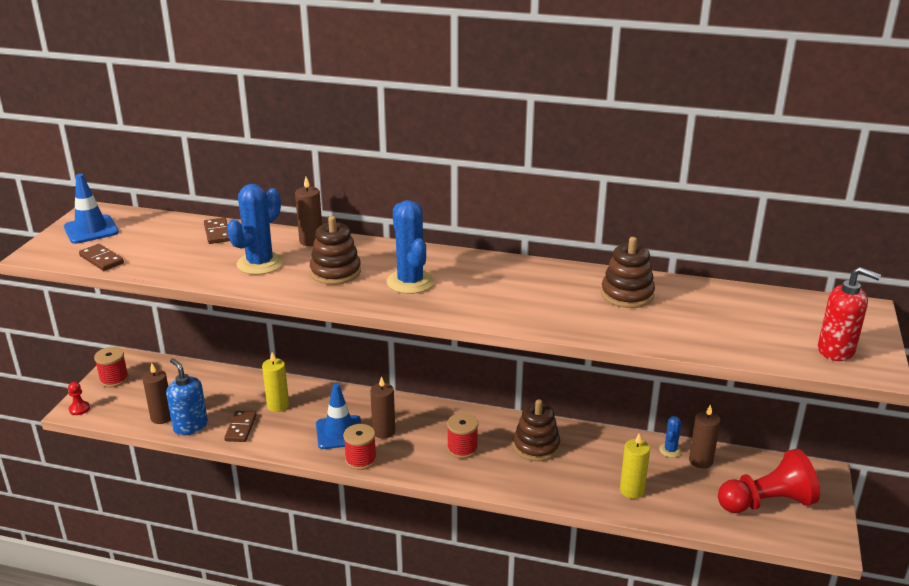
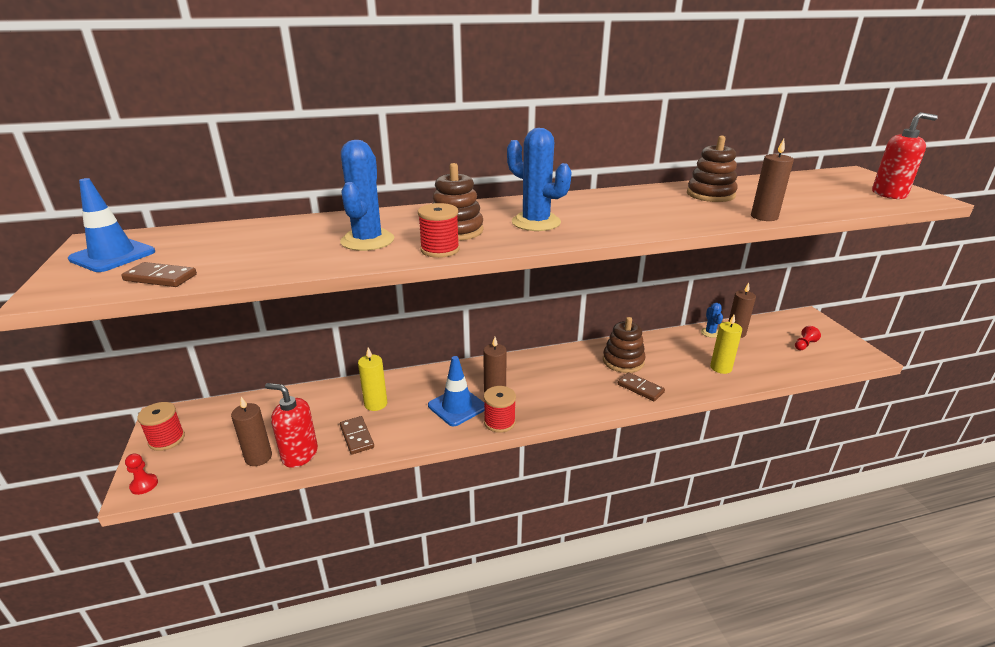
camera: 30 degrees left, 0 degrees up
blue soap dispenser [166,358,208,435] -> red soap dispenser [265,383,318,468]
brown domino [204,218,230,244] -> brown domino moved to [618,372,665,401]
brown candle [295,177,322,246] -> brown candle moved to [751,139,794,221]
red spool [447,413,478,459] -> red spool moved to [418,203,460,258]
red pawn [718,449,820,513] -> red pawn [795,326,821,350], size x0.40

